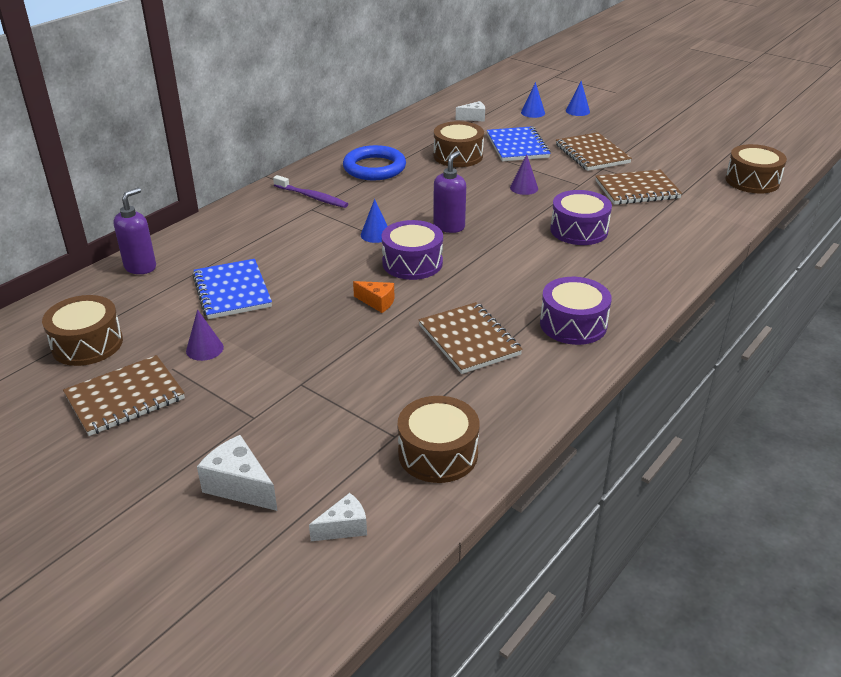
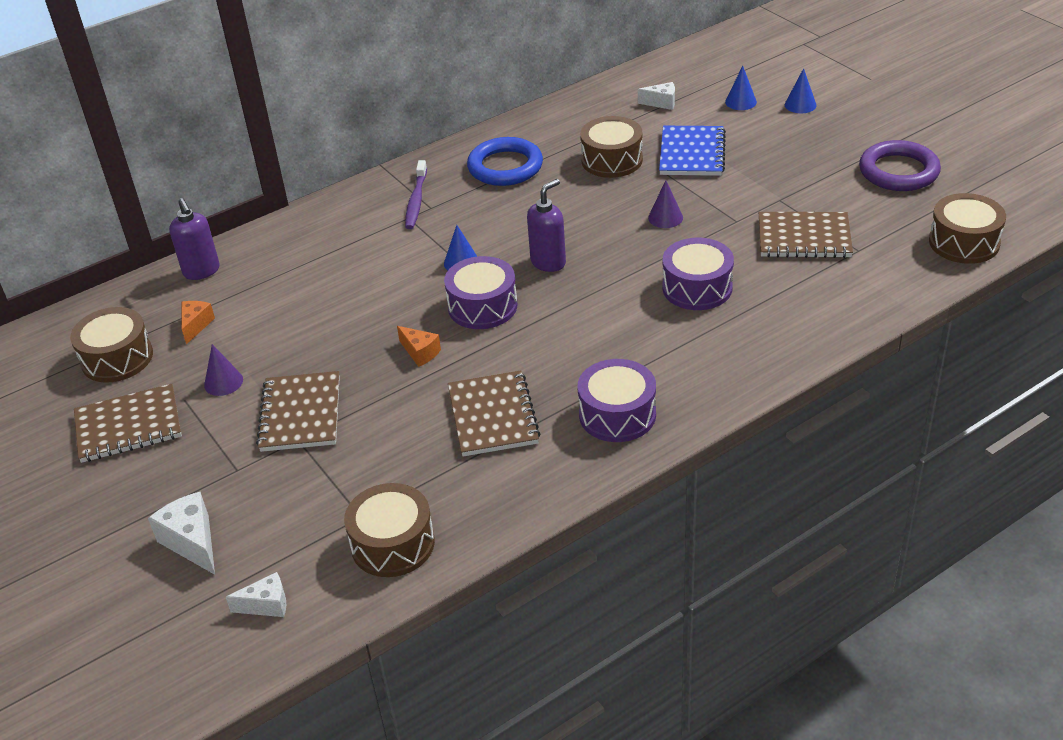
camera: 20 degrees right, 5 degrees up
purple soap dispenser [113,188,156,274] -> purple soap dispenser turned 105 degrees clockwise [169,198,220,280]
blue notebook [192,259,272,319] -> none
purple toothbrush [273,175,348,208] -> purple toothbrush turned 45 degrees clockwise [405,160,427,229]
brown notebook [556,132,632,171] -> brown notebook moved to [256,371,340,452]
none -> orange cheese [182,301,215,344]
none -> purple ring [859,140,941,191]

